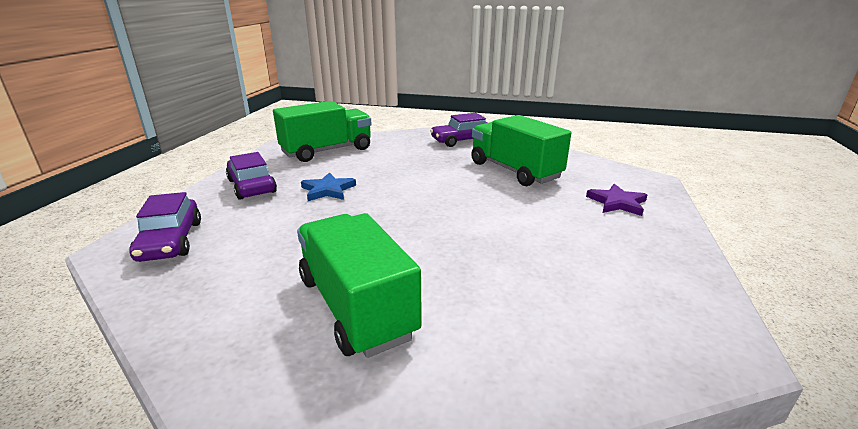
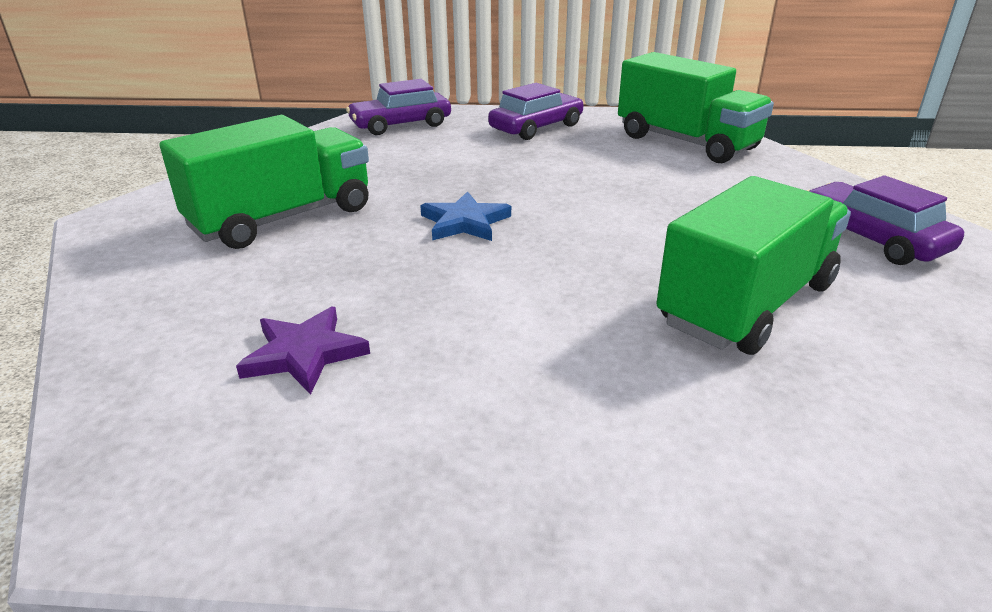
camera: 80 degrees right, 5 degrees up
blue star [301,172,356,201] -> blue star moved to [420,191,511,241]
purple star [586,184,647,216] -> purple star moved to [236,307,370,395]

